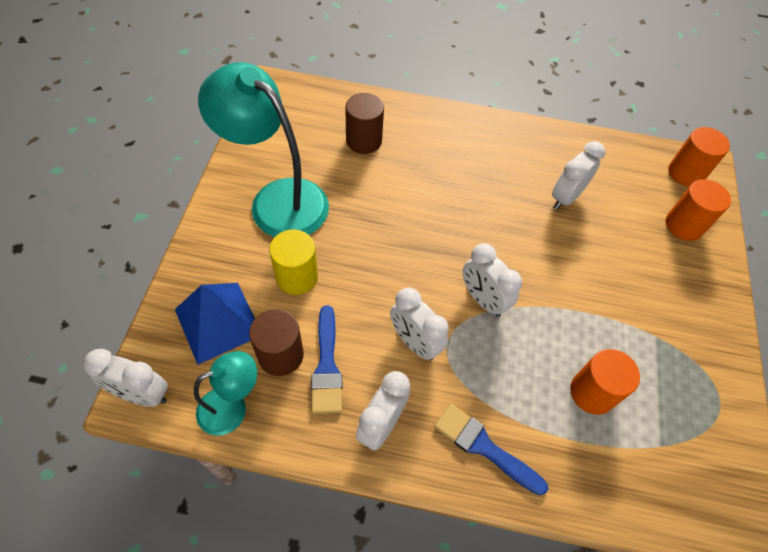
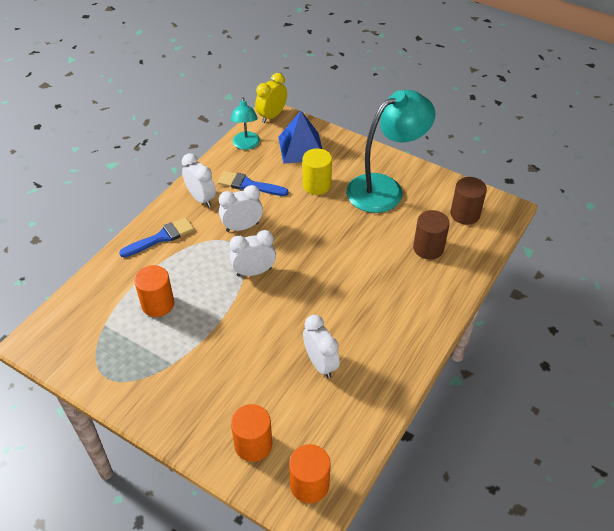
camera: 115 degrees right, 10 degrees down
white clock [83,349,168,407] -> yellow clock [255,73,287,123]
brown cylinder [249,309,304,376] -> brown cylinder moved to [450,177,487,225]

